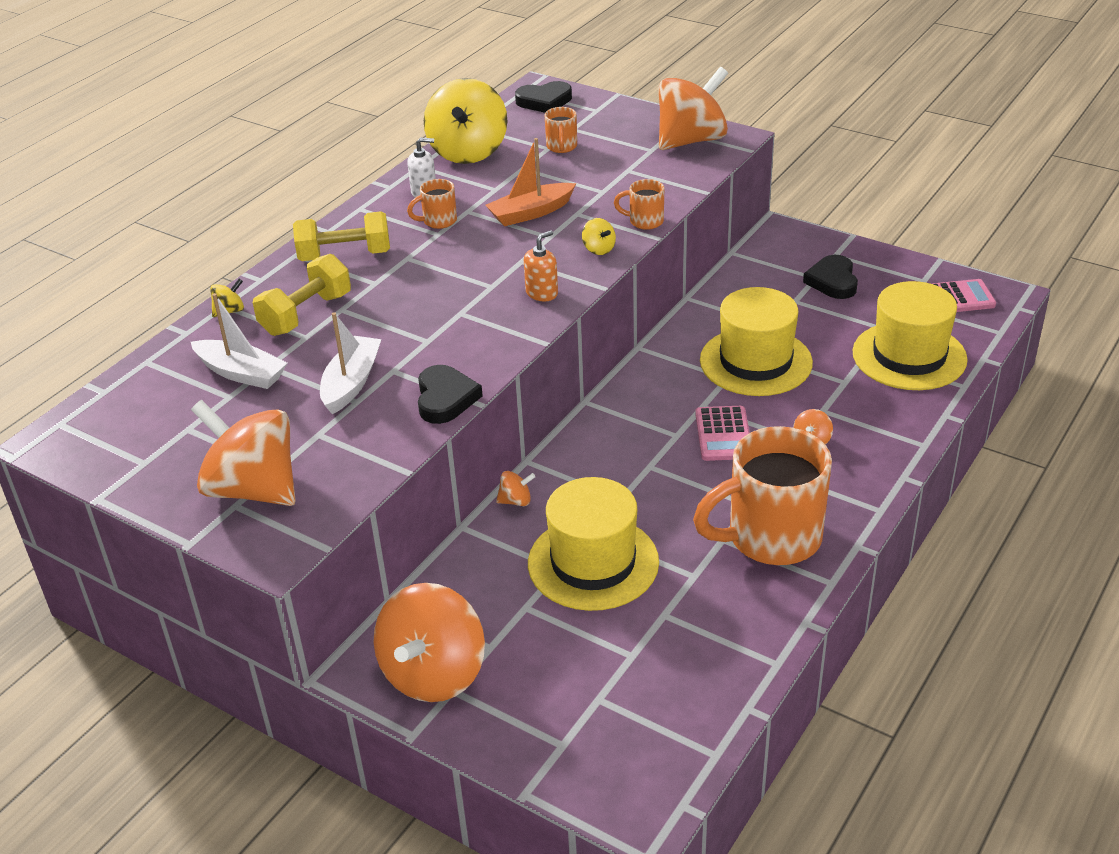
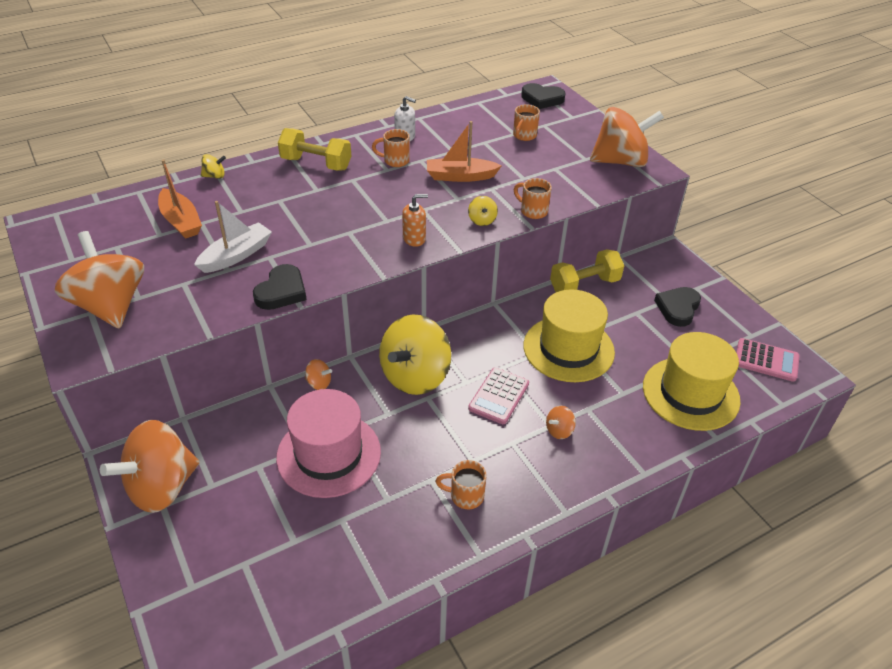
camera: 25 degrees right, 5 degrees up
white boat [191,293,287,389] -> orange boat [158,159,202,239]
yellow dumbbell [253,254,351,336] -> yellow dumbbell moved to [550,249,624,292]
yellow spinning top [424,78,508,164] -> yellow spinning top moved to [379,314,452,395]
yellow hat [528,477,659,611] -> pink hat [276,389,381,498]
orange mug [693,426,832,565] -> orange mug [435,460,486,509], size x0.43

